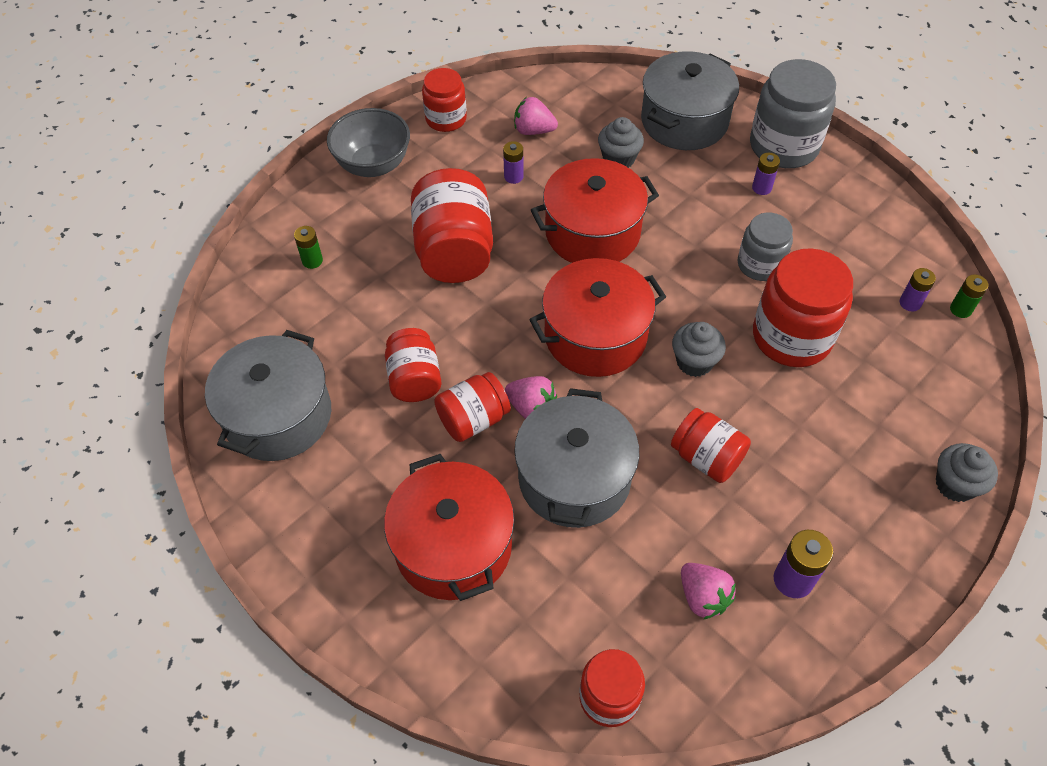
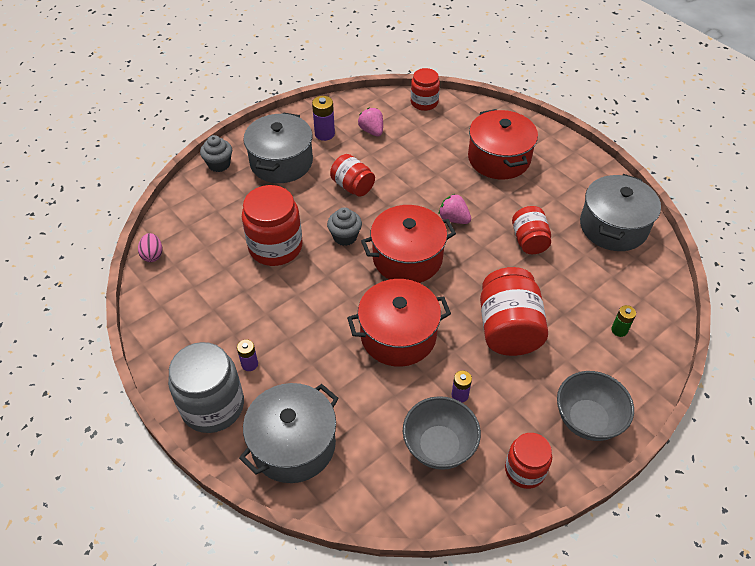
camera: 175 degrees left, 5 degrees down
red jar [434,372,511,442] -> none
pink strawberry [514,97,558,135] -> grey bowl [403,396,481,470]
grey pot [514,388,639,528] -> grey pot moved to [243,112,313,183]
grey cupcake [598,117,644,168] -> none
grey jar [738,213,793,281] -> none
purple battery [900,268,936,311] -> none
green battery [950,275,988,318] -> pink egg [138,233,162,262]

